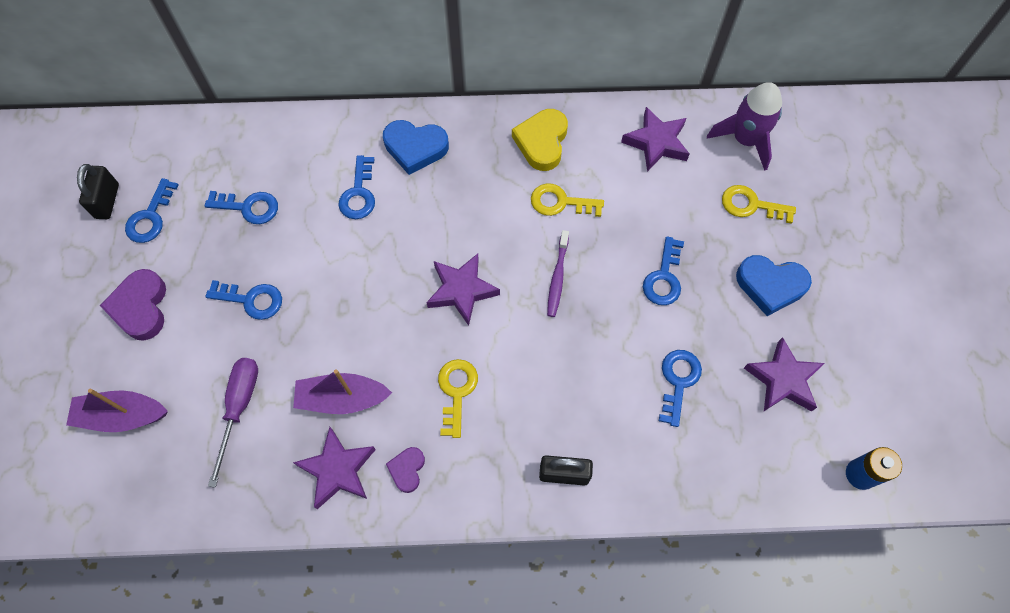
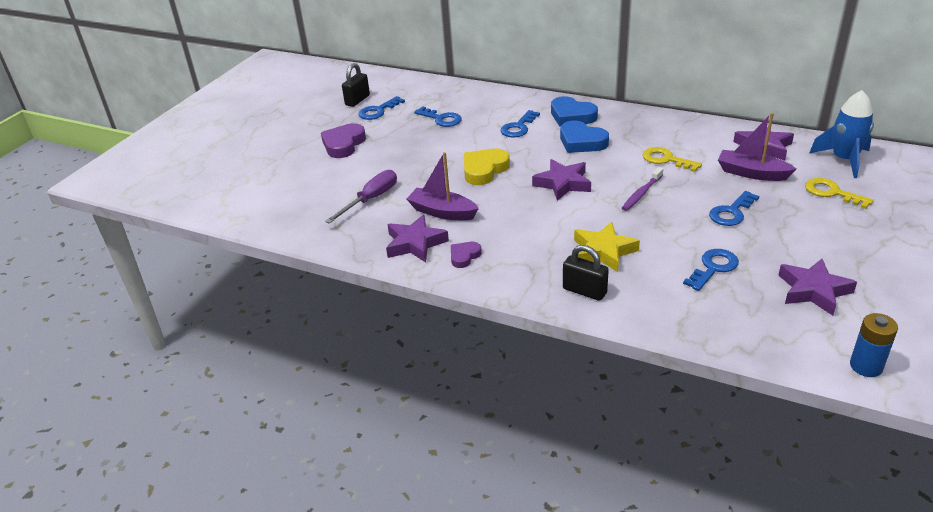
camera: 30 degrees right, 30 degrees down
purple boat [66,389,168,432] -> purple boat moved to [718,113,796,181]
blue key [206,280,282,320] -> none
yellow key [438,359,478,438] -> none
yellow heart [512,109,568,171] -> yellow heart moved to [464,149,510,185]
purple rocket [707,82,782,171] -> blue rocket [809,90,874,178]
blue heart [736,255,812,316] -> blue heart moved to [560,121,609,153]
none -> yellow star [574,222,640,272]

